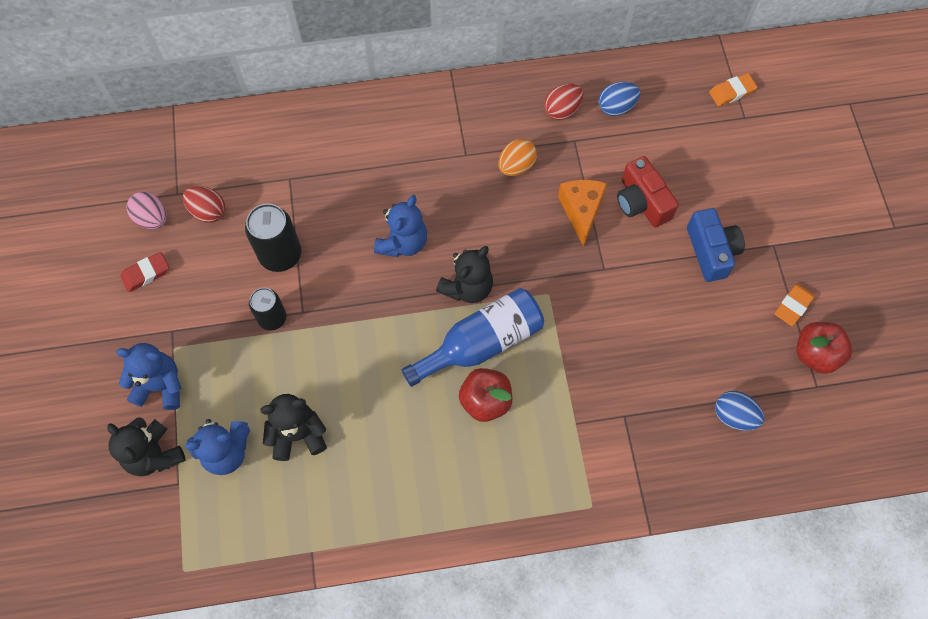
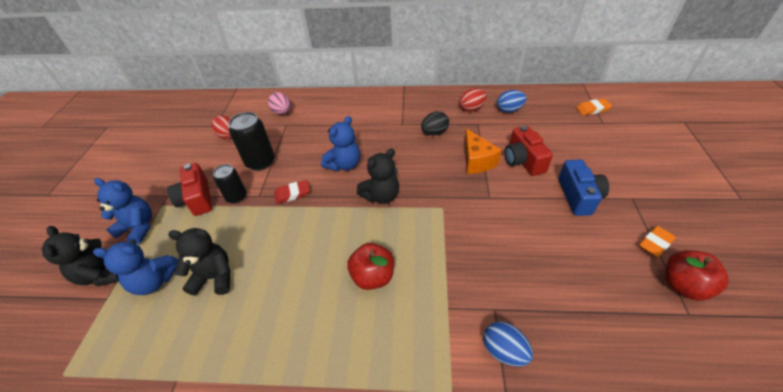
camera: 15 degrees right, 20 degrees down
red eraser [120,252,169,292] -> red eraser moved to [274,180,310,204]
pink egg [126,192,167,229] -> pink egg moved to [268,92,291,115]
blue bottle [402,288,544,387] -> none
orange egg [498,139,537,176] -> black egg [421,111,449,135]
orange cheese [558,180,607,247] -> orange cheese turned 150 degrees clockwise [464,129,501,174]
blue egg [715,391,764,431] -> blue egg moved to [483,321,533,367]
none -> red camera [167,163,212,216]

